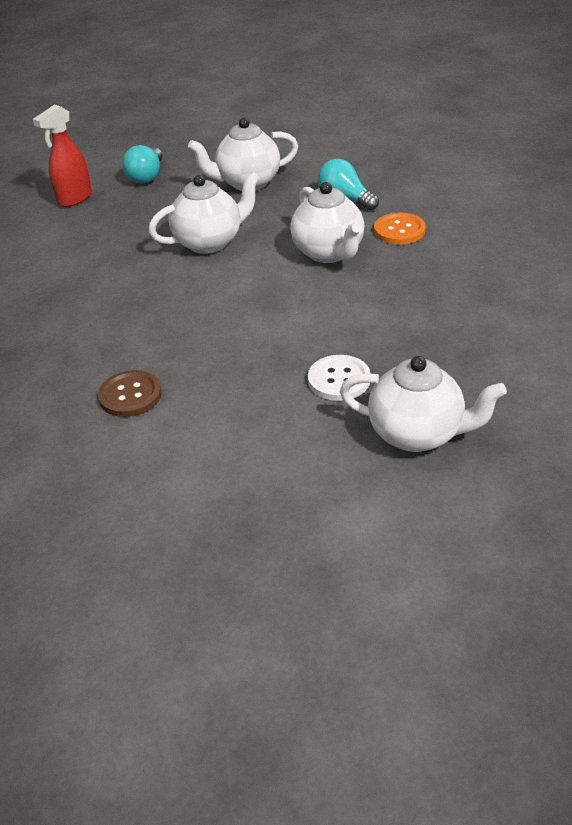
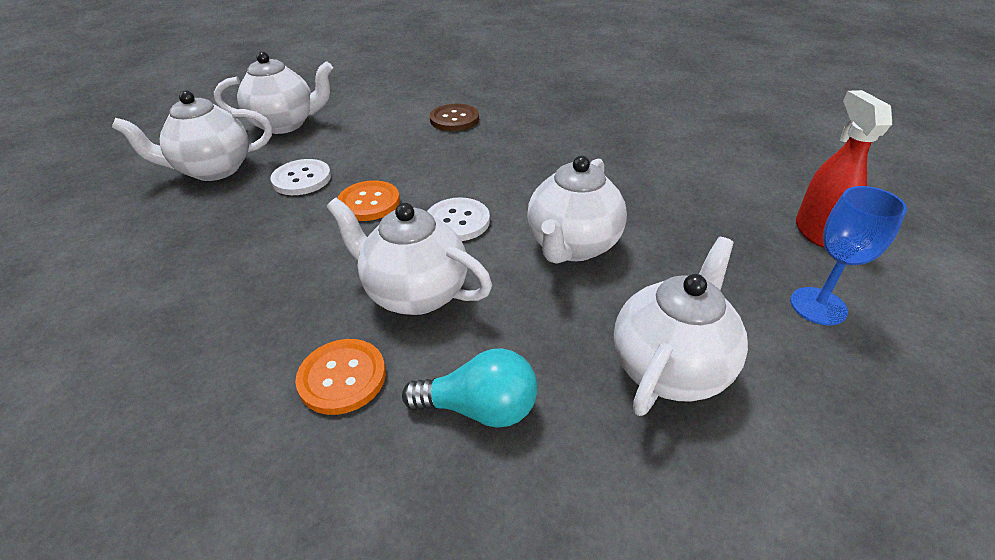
camera: 140 degrees right, 0 degrees up
turquoise light bulb [122,145,162,184] -> blue goblet [790,186,907,325]
none -> white teapot [214,51,333,134]
none -> orange button [338,180,400,221]
none -> white button [427,198,490,241]

